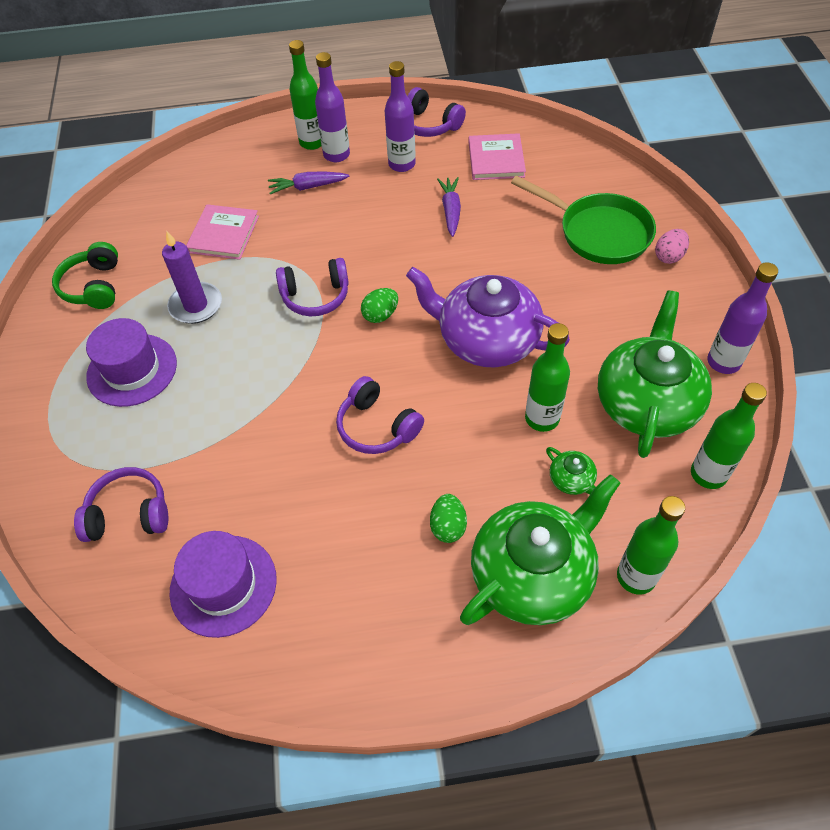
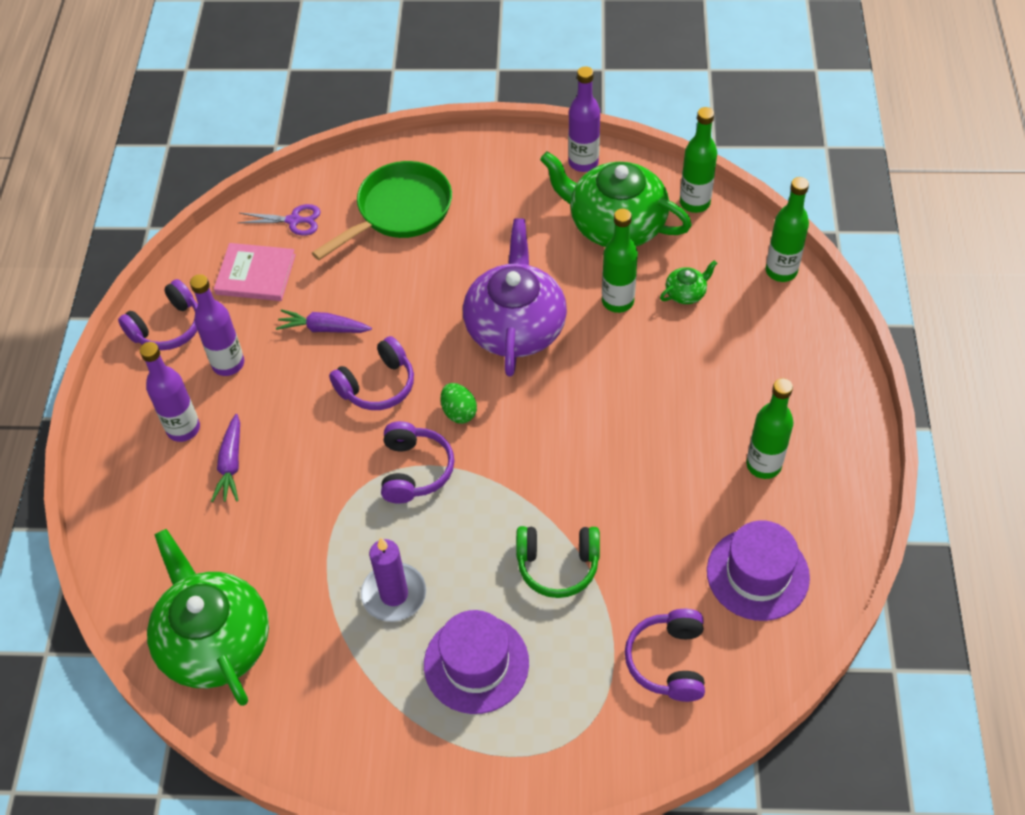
camera: 80 degrees left, 0 degrees up
green headphones [52,242,118,309] -> green headphones moved to [516,526,600,598]
pink book [186,204,259,260] -> none
green bottle [289,40,322,150] -> green bottle moved to [746,378,794,479]
purple headphones [336,376,424,454] -> purple headphones moved to [329,336,414,410]
purple teapot [406,267,570,367] -> purple teapot turned 150 degrees clockwise [463,218,567,376]
green egg [430,494,467,543] -> none
green teapot [460,474,620,625] -> green teapot moved to [147,529,269,706]
pink egg [655,229,689,264] -> none
none -> purple scissors [238,204,321,236]

